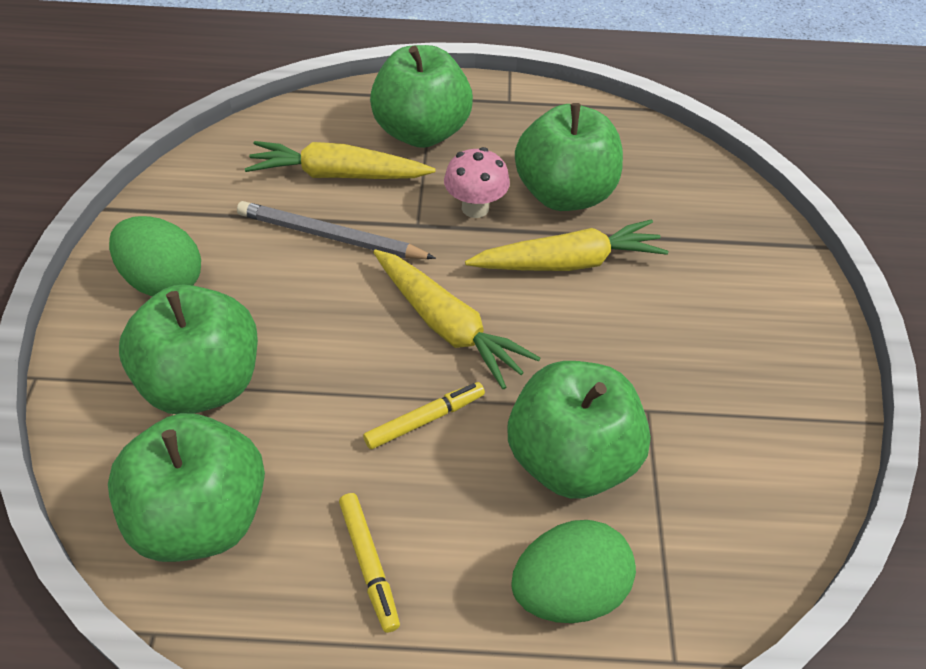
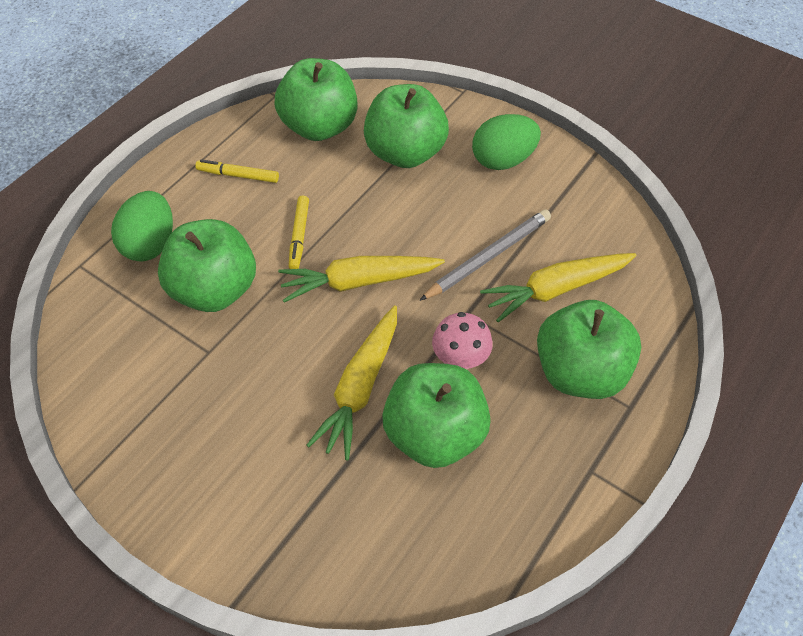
camera: 125 degrees right, 5 degrees up
yellow carrot [245,141,435,179] -> yellow carrot turned 150 degrees counterclockwise [480,253,637,322]

